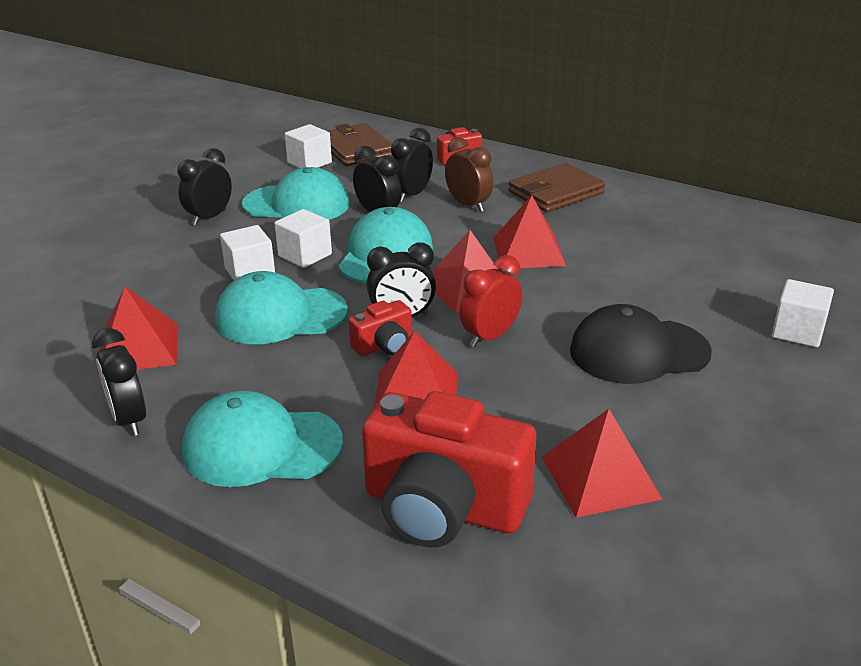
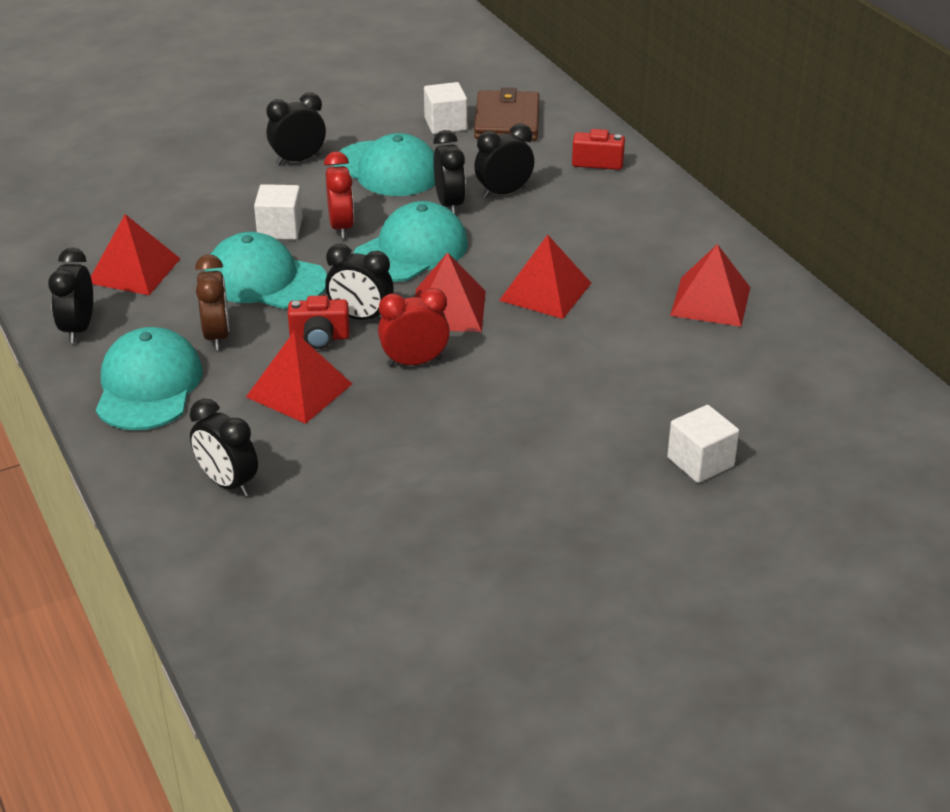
camera: 30 degrees right, 5 degrees up
turquoise cap [182,391,343,487] -> turquoise cap turned 60 degrees clockwise [96,327,203,430]
white cube [274,209,332,268] -> red clock [324,151,354,239]
red camera [362,391,536,547] -> black clock [190,399,258,496]
brown clock [445,137,494,212] -> brown clock moved to [195,255,229,350]
brown wallet [508,163,606,212] -> none
red pyramid [542,409,663,518] -> red pyramid moved to [670,244,750,327]
black cap [570,304,712,384] -> none

